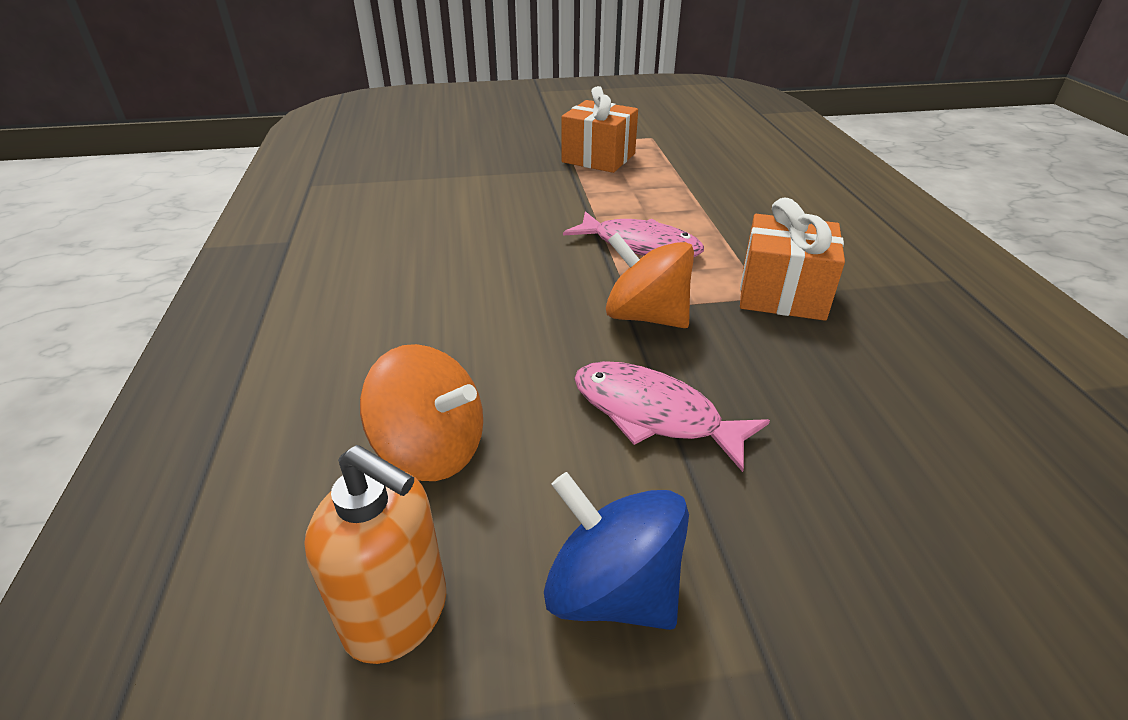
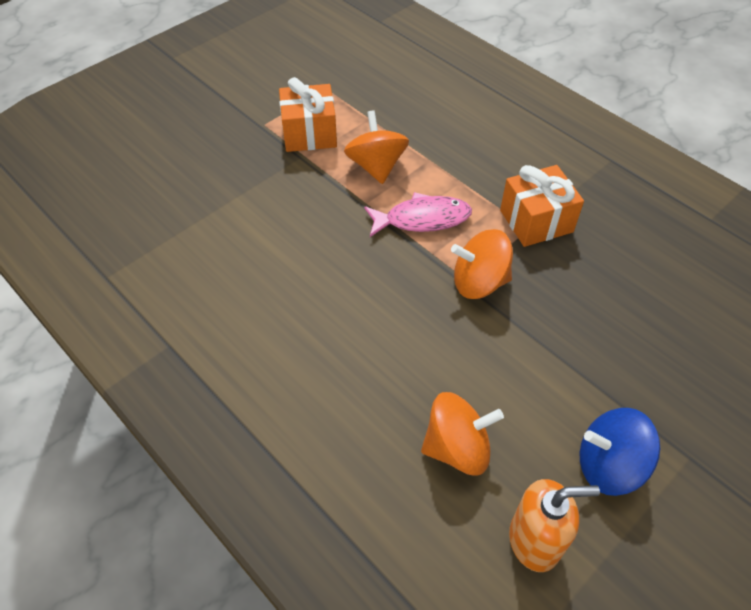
camera: 35 degrees left, 15 degrees up
pink fish [574,361,770,472] -> none
none -> orange spinning top [344,111,409,184]

